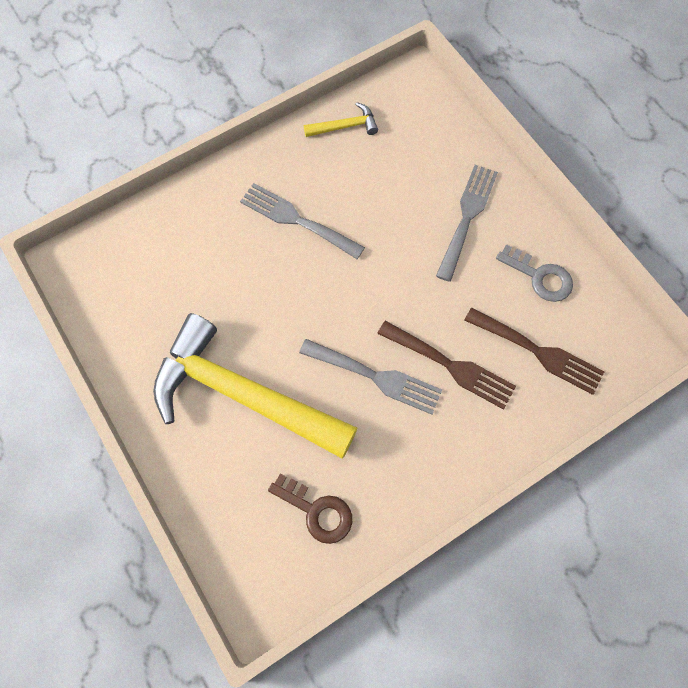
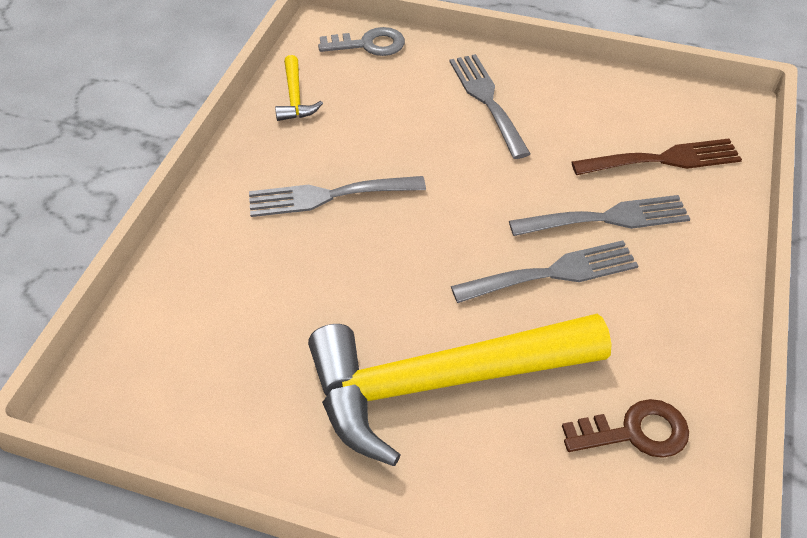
camera: 40 degrees left, 20 degrees down
yellow hammer [304,102,378,137] -> yellow hammer turned 135 degrees clockwise [275,55,323,121]
brown fork [377,321,516,410] -> grey fork [509,195,690,236]
grey key [496,244,573,302] -> grey key moved to [318,27,405,56]

